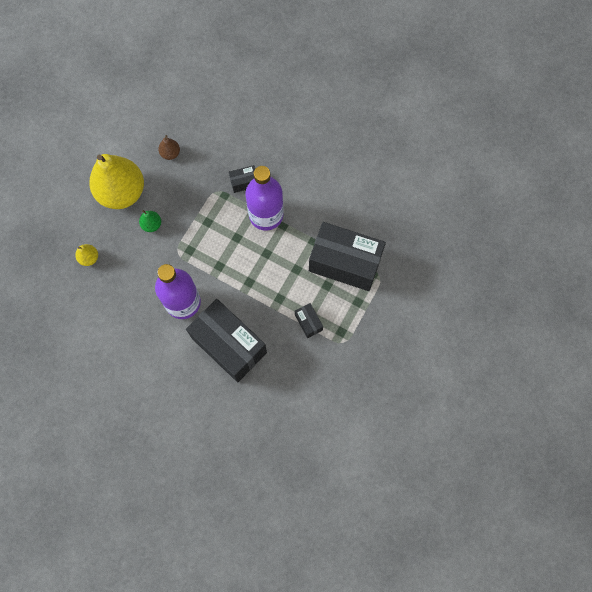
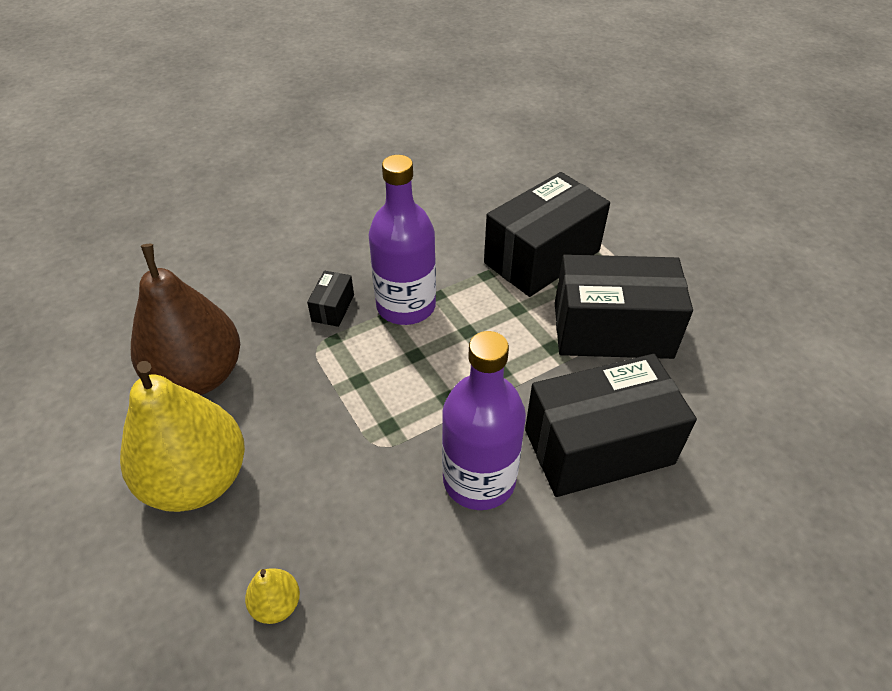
camera: 60 degrees left, 25 degrees down
green pear [139,210,161,232] -> none
brown pear [158,135,180,160] -> brown pear [131,244,240,395], size x2.43
black box [295,303,323,338] -> black box [555,254,693,359], size x2.38

